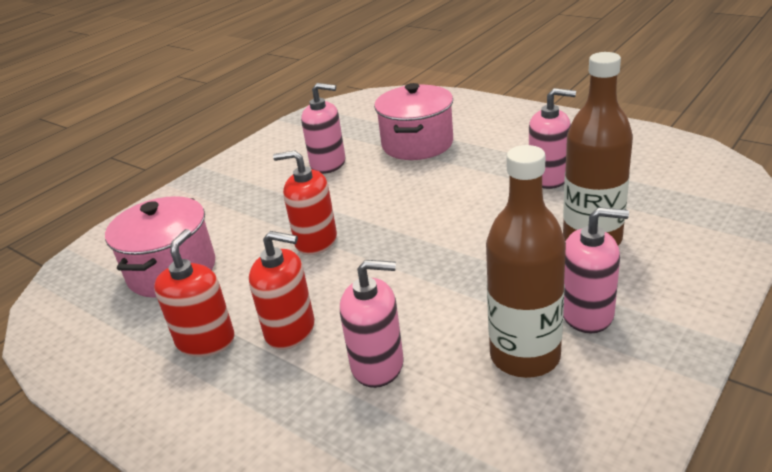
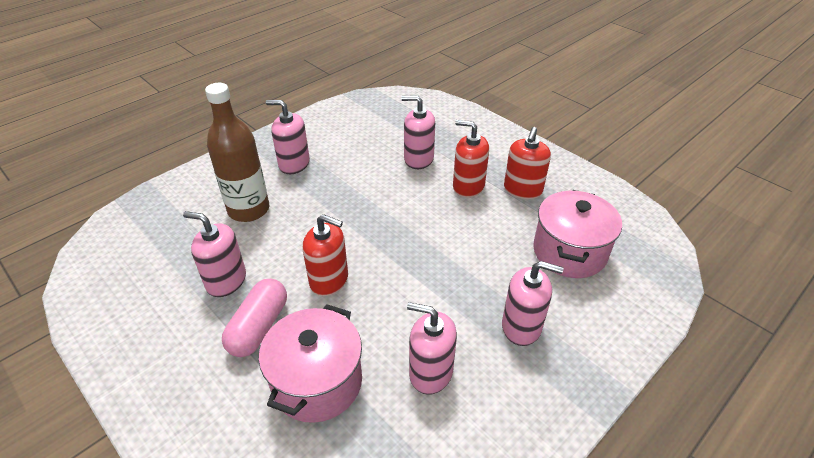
camera: 175 degrees left, 10 degrees up
red soap dispenser [273,151,337,255] -> red soap dispenser moved to [303,214,348,296]
brown bottle [486,145,566,378] -> none
none -> pink capsule [222,279,287,357]
none -> pink soap dispenser [502,261,564,346]

